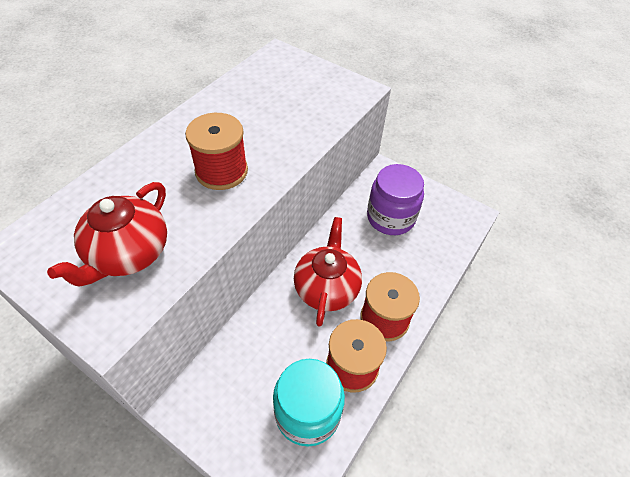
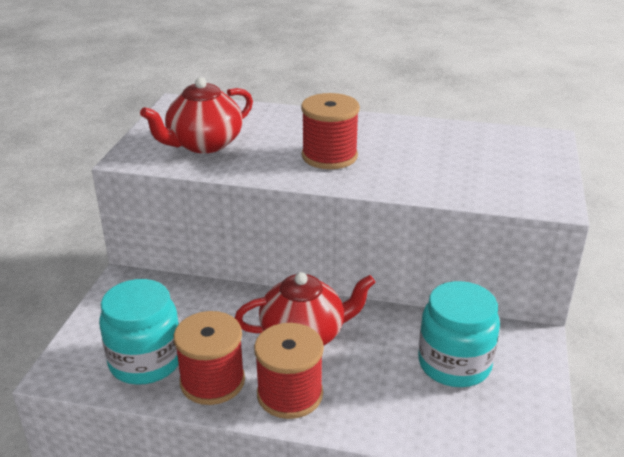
camera: 70 degrees right, 20 degrees down
red teapot [47,182,167,287] -> red teapot turned 45 degrees counterclockwise [140,77,253,153]
purple jar [367,164,424,235] -> turquoise jar [418,281,500,387]

